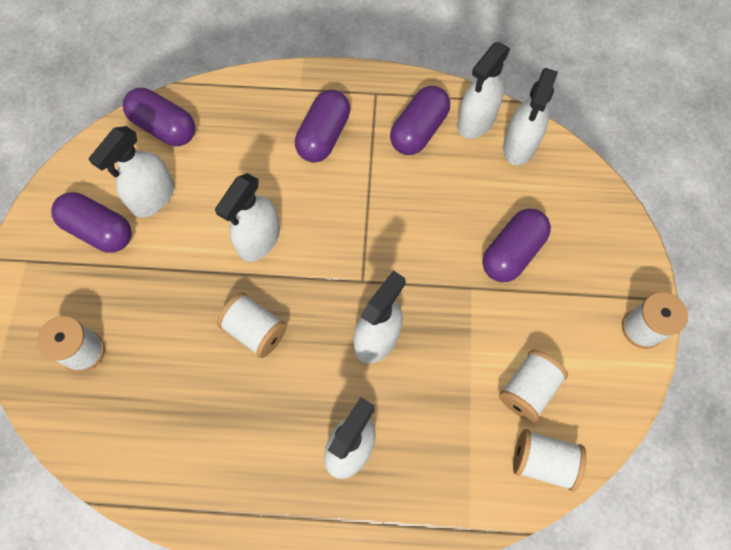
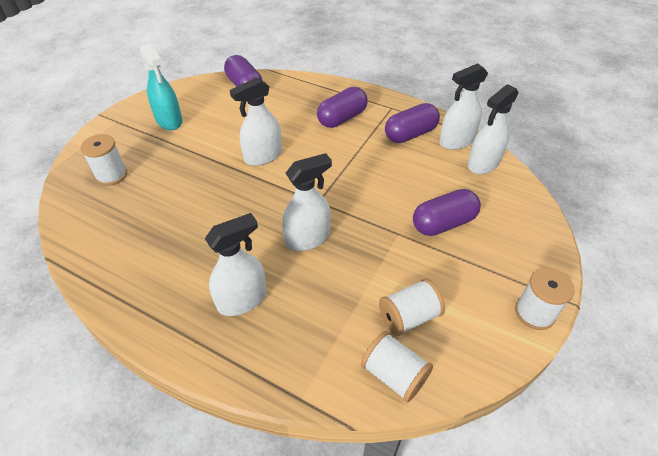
camera: 25 degrees right, 20 degrees down
purple capsule [51,192,132,253] -> turquoise spray bottle [140,43,182,130]
white spray bottle [88,126,174,218] -> none
white spool [217,292,287,358] -> none

